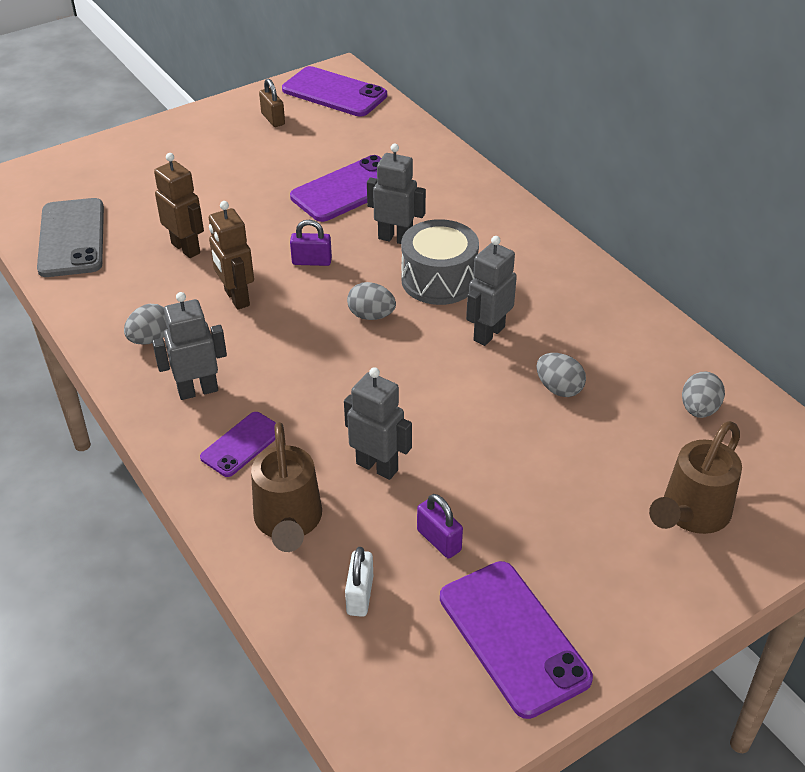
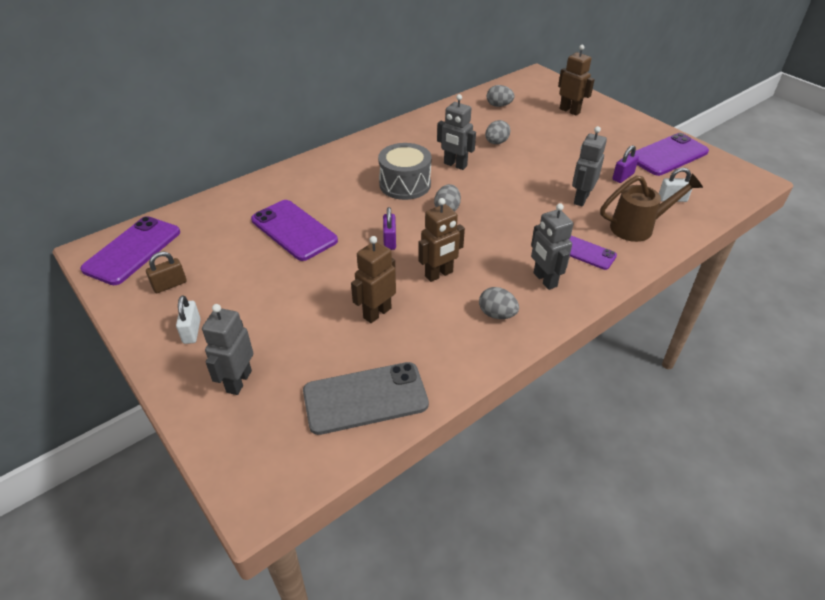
camera: 95 degrees left, 0 degrees up
grey robot [367,144,426,244] -> grey robot moved to [202,304,253,395]
brown watering can [649,421,742,534] -> brown robot [558,45,595,116]
none -> white padlock [176,295,201,344]

